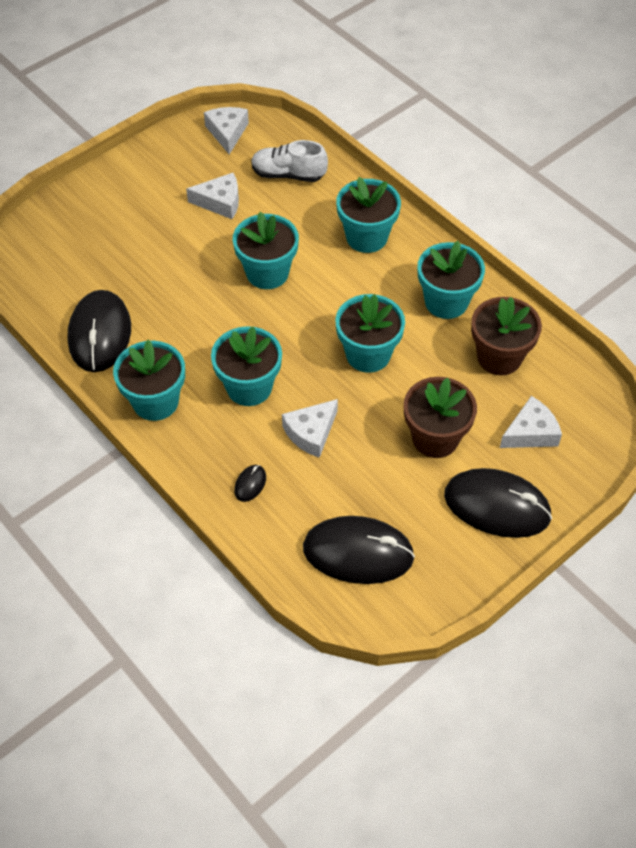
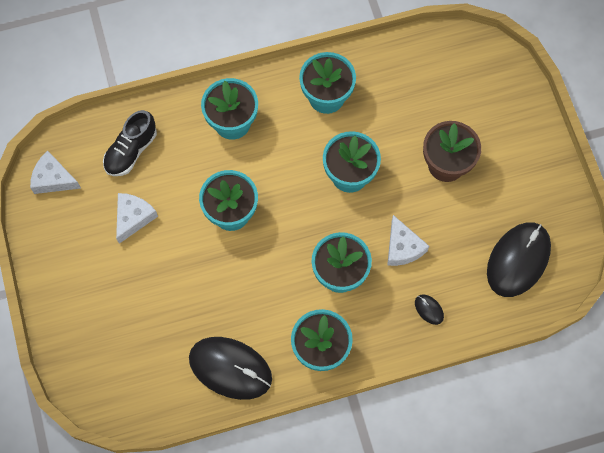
camera: 65 degrees left, 15 degrees up
white shoe [251,140,328,182] -> black shoe [103,110,157,176]
black mouse [444,468,552,538] -> none
brown flower pot [471,297,542,375] -> none
white cheese [500,396,562,448] -> none

